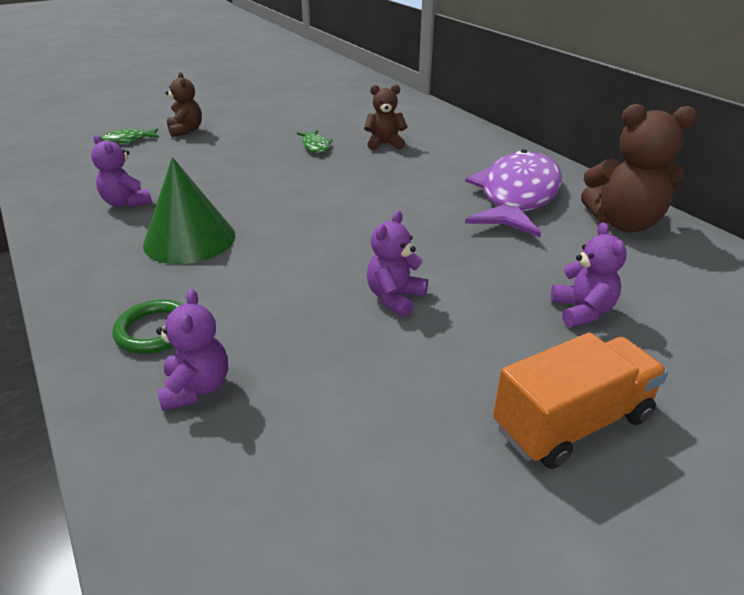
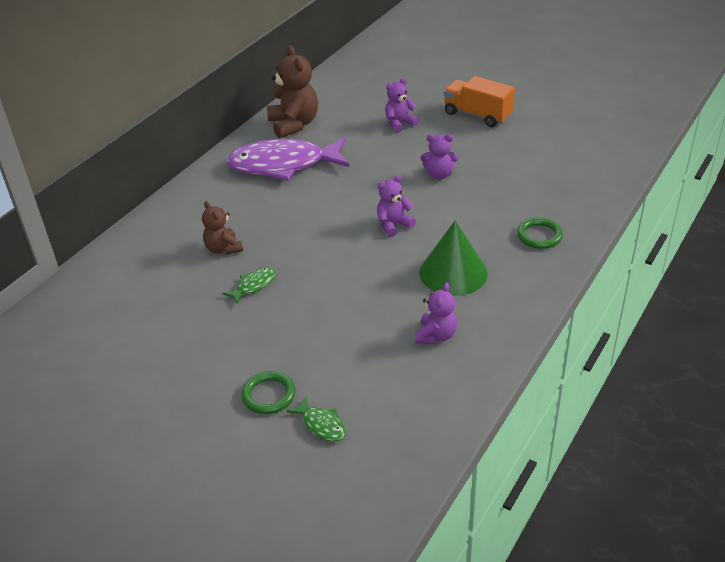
camera: 115 degrees left, 5 degrees up
purple teddy bear [156,289,228,411] -> purple teddy bear moved to [377,175,416,237]
brown teddy bear [166,72,202,137] -> green ring [241,371,295,414]

